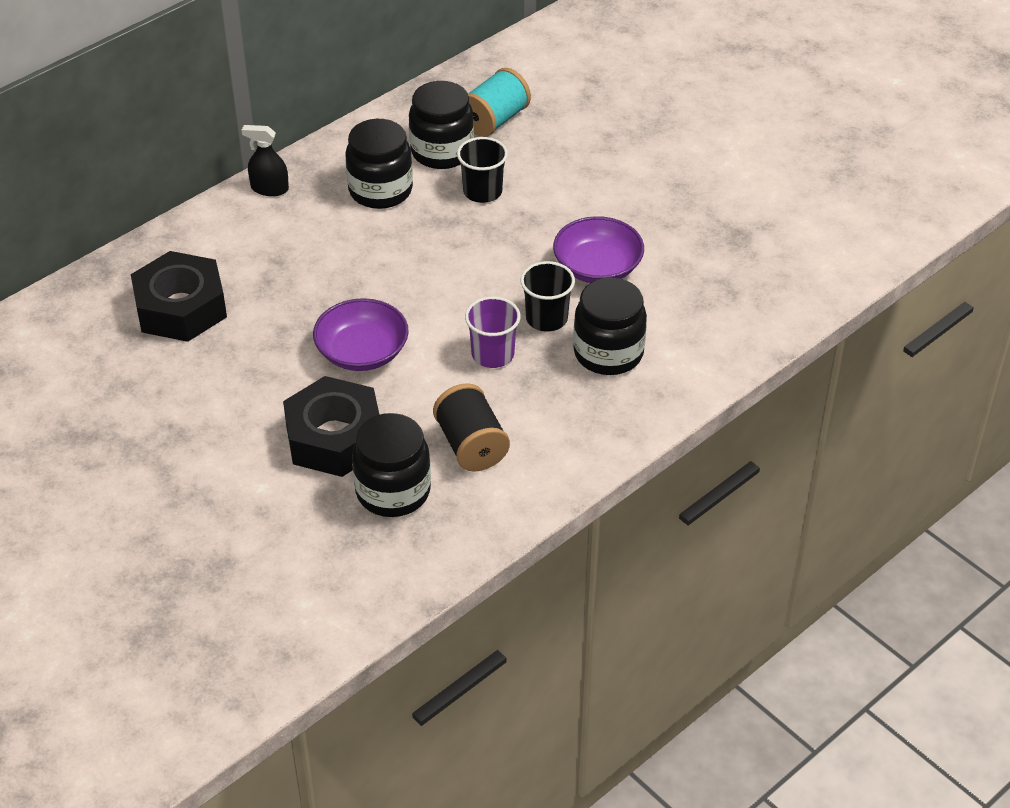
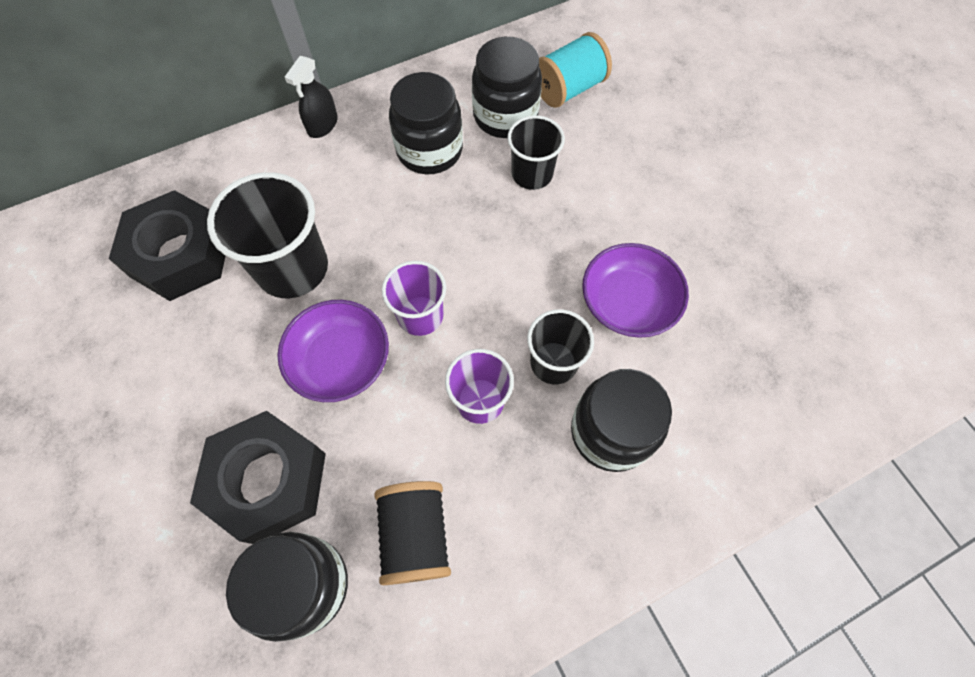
camera: 15 degrees right, 20 degrees up
black spray bottle [242,125,289,196] -> black spray bottle turned 90 degrees counterclockwise [285,56,338,138]
none -> black cup [207,172,328,298]
none -> purple cup [382,261,446,336]

